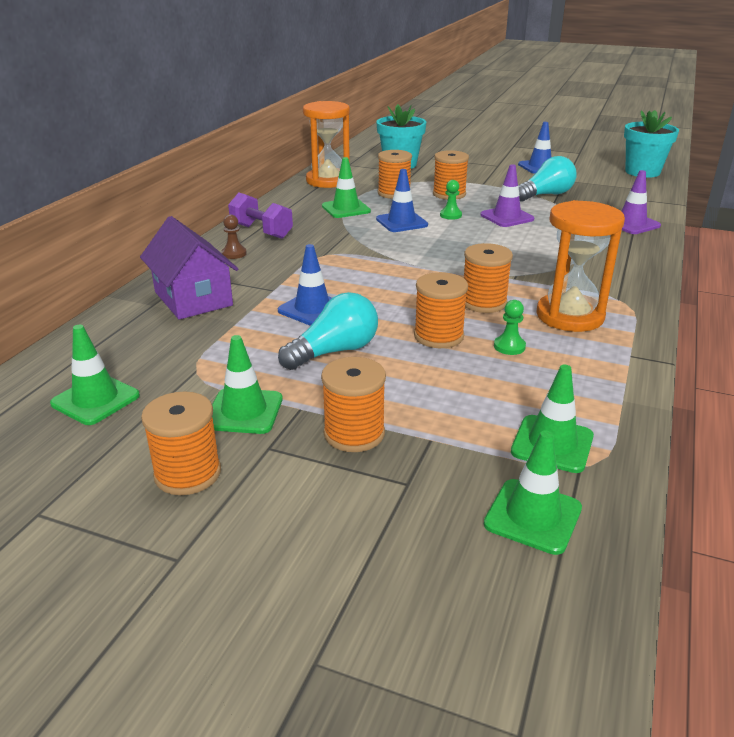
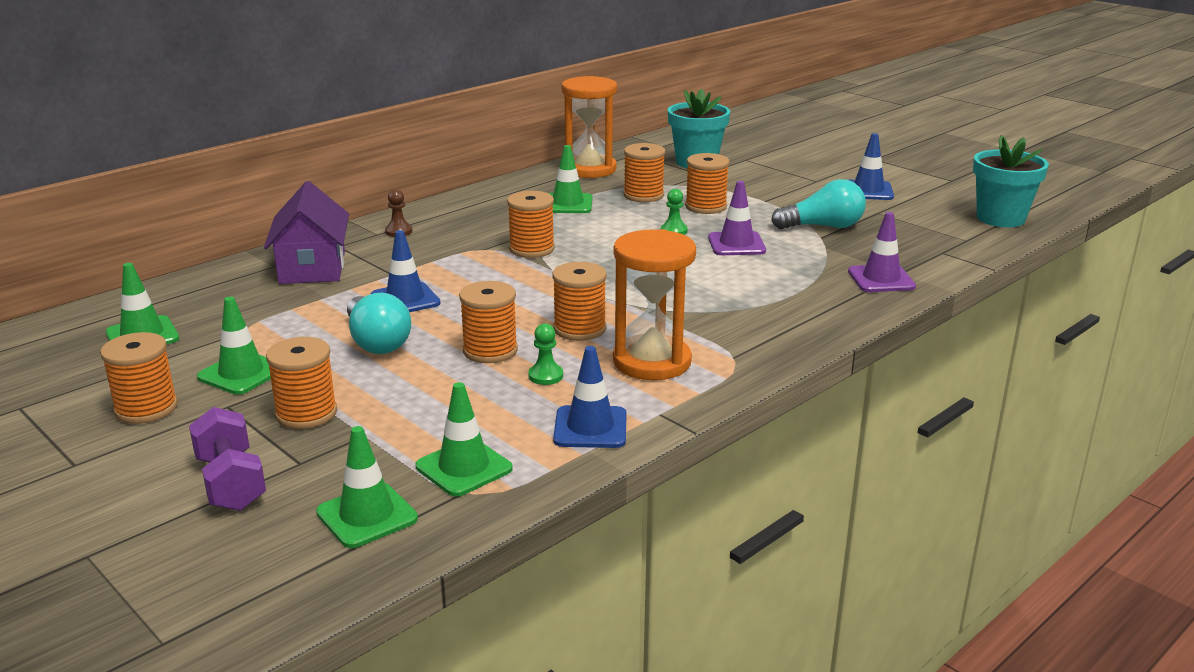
camera: 25 degrees right, 5 degrees down
purple dumbbell [228,193,293,239] -> purple dumbbell moved to [189,407,266,511]
turquoise light bulb [278,292,378,370] -> turquoise light bulb turned 75 degrees clockwise [347,293,411,354]
blue traffic cone [376,169,428,232] -> blue traffic cone moved to [553,346,627,448]
none -> orange spool [507,191,555,258]

